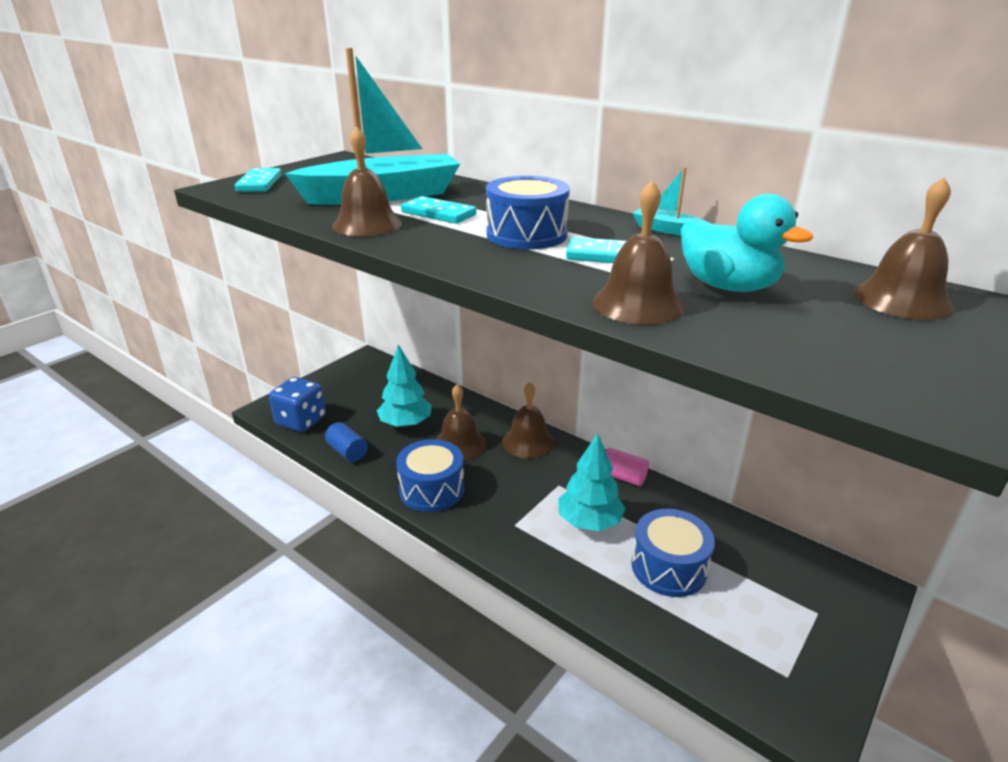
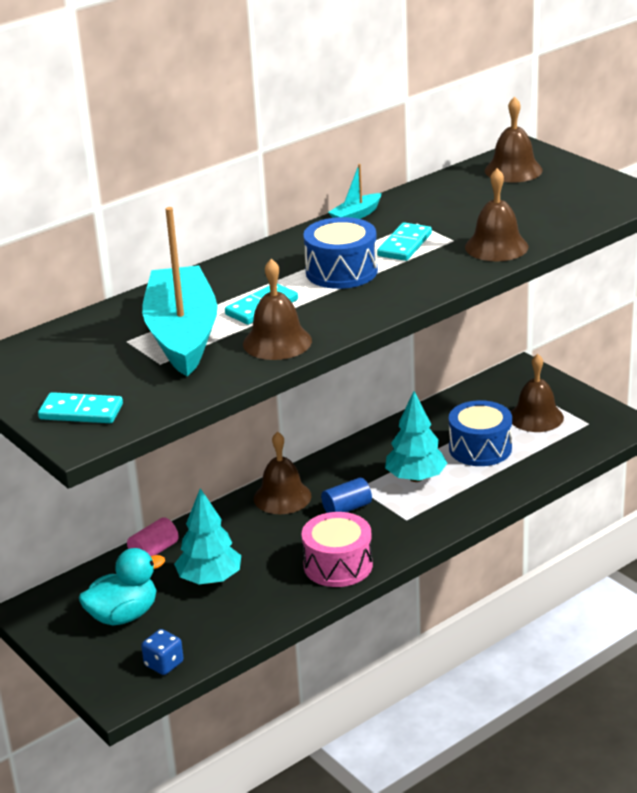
camera: 75 degrees left, 0 degrees up
blue dice [269,377,326,432] -> blue dice [141,629,183,675], size x0.60
blue cylinder [325,422,368,462] -> blue cylinder moved to [321,477,372,513]
blue drum [396,439,464,512] -> pink drum [302,512,373,587]
brown bell [436,384,486,461] -> brown bell moved to [511,354,564,432]
pink cylinder [606,448,649,486] -> pink cylinder moved to [127,517,179,556]
turquoise duck [681,194,813,292] -> turquoise duck moved to [79,548,165,625]

